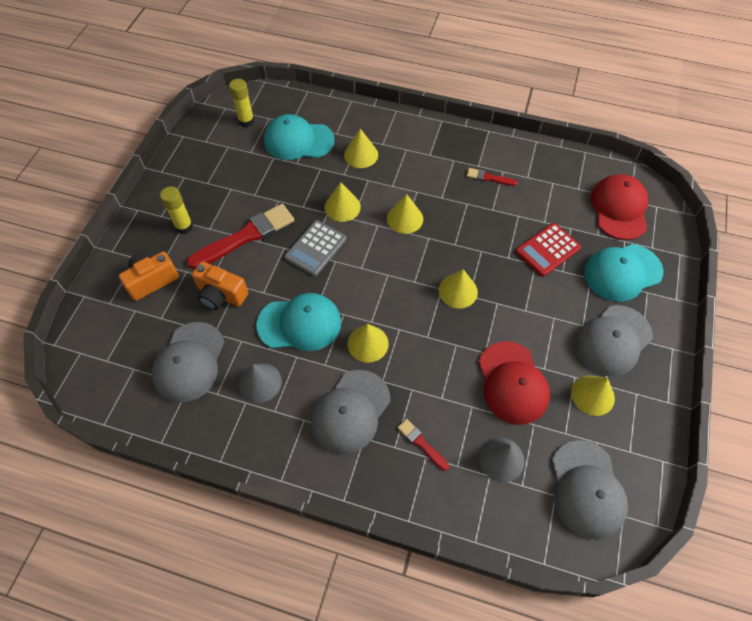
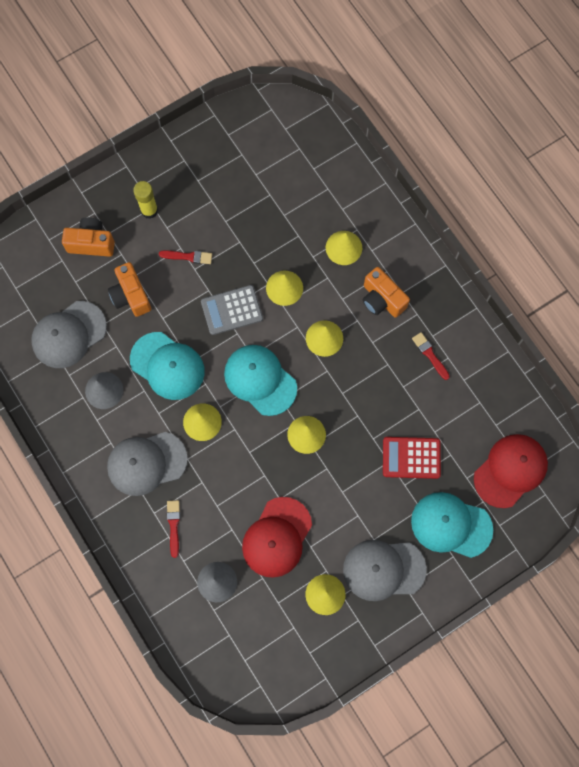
camera: 40 degrees right, 15 degrees up
red brush [187,204,294,269] -> red brush [159,250,212,264], size x0.47
yellow glue stick [229,79,254,127] -> none
turquoise cap [264,114,334,160] -> turquoise cap moved to [224,345,297,416]
grey cap [552,440,628,539] -> none
none -> orange camera [363,267,410,318]

